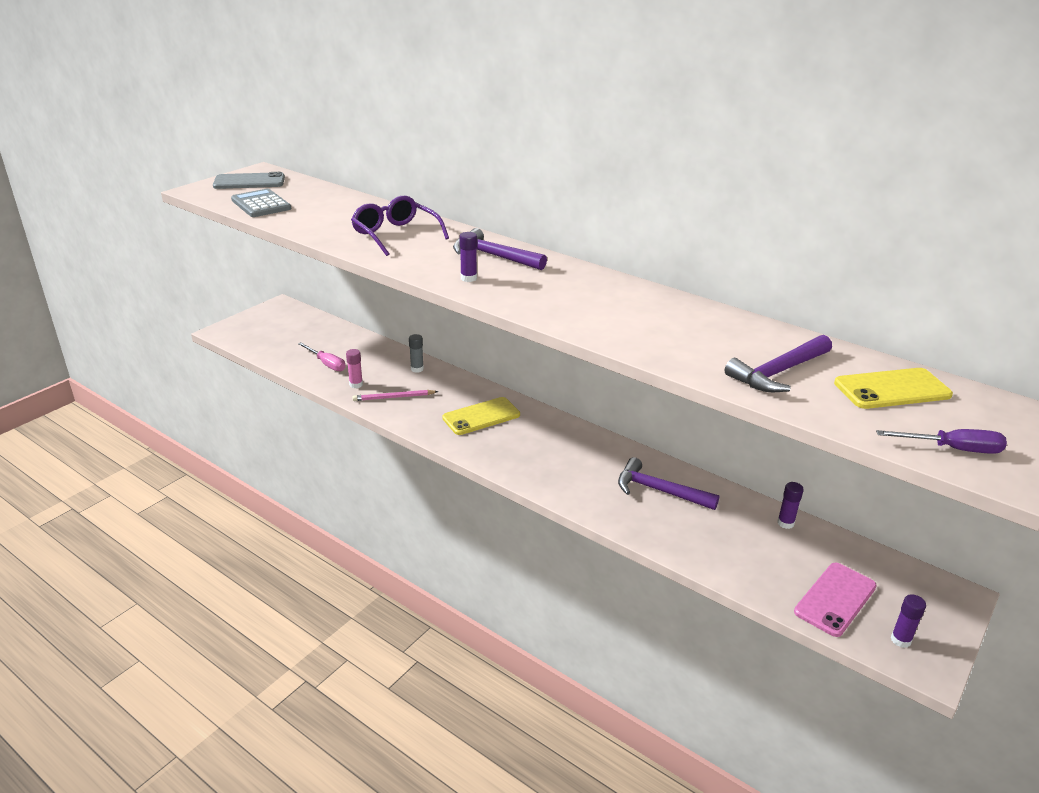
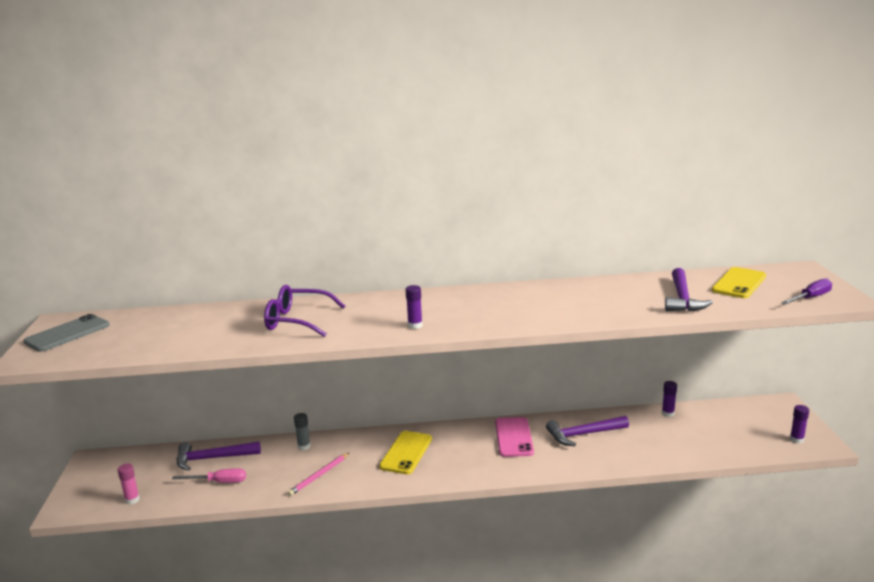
camera: 40 degrees left, 10 degrees down
grey calculator [231,189,291,217] -> none
pink glue stick [346,349,363,388] -> pink glue stick moved to [118,464,140,504]
purple hammer [453,228,547,270] -> purple hammer moved to [177,442,261,471]
pink phone [794,563,877,637] -> pink phone moved to [495,417,534,457]

